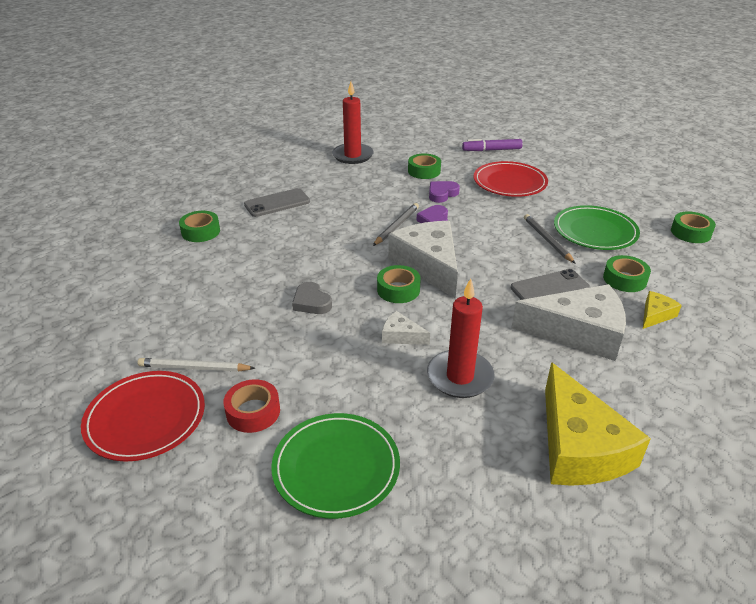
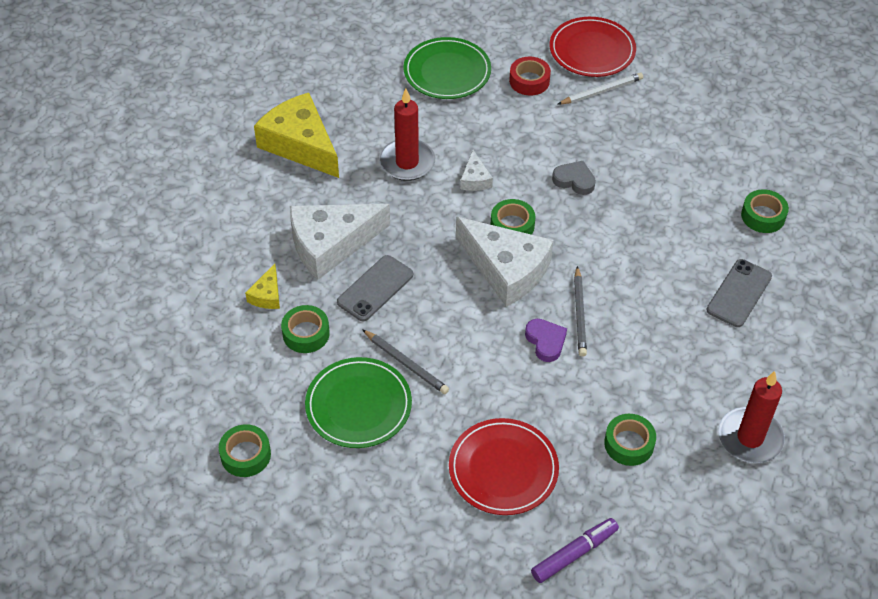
camera: 150 degrees right, 15 degrees up
white cheese [382,311,430,345] -> white cheese turned 90 degrees clockwise [460,150,493,191]
purple heart [429,181,460,203] -> none

